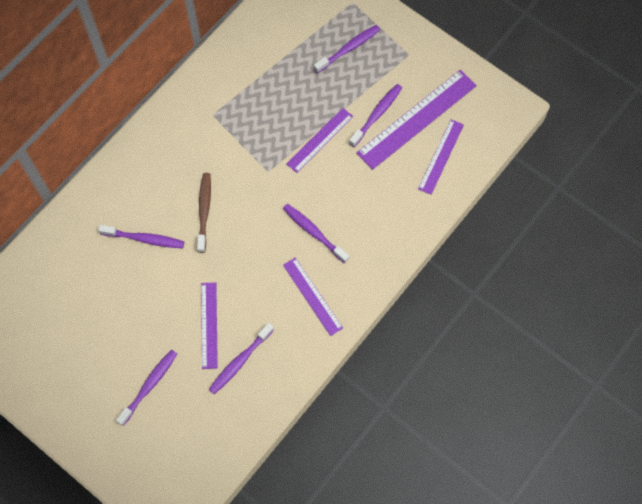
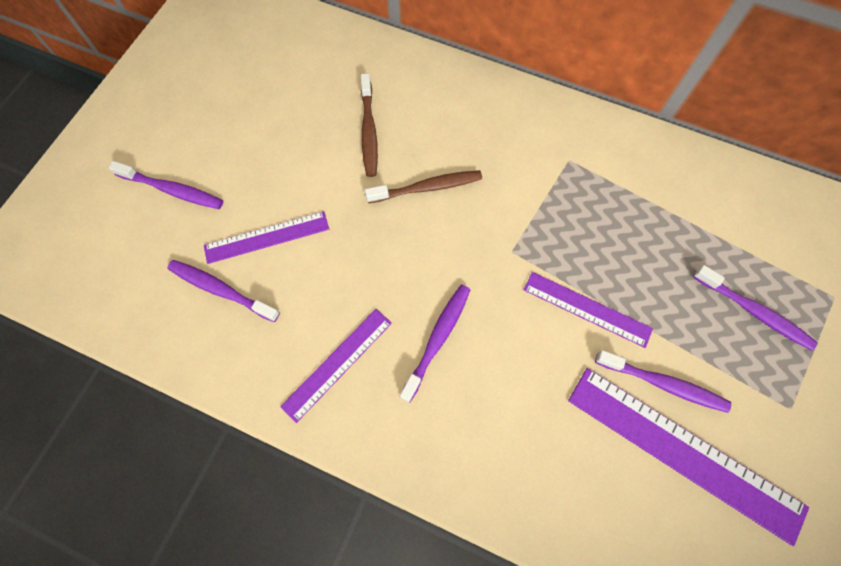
camera: 75 degrees right, 0 degrees up
purple toothbrush [98,225,184,248] -> brown toothbrush [361,73,378,177]
purple ruler [418,119,464,195] -> none

